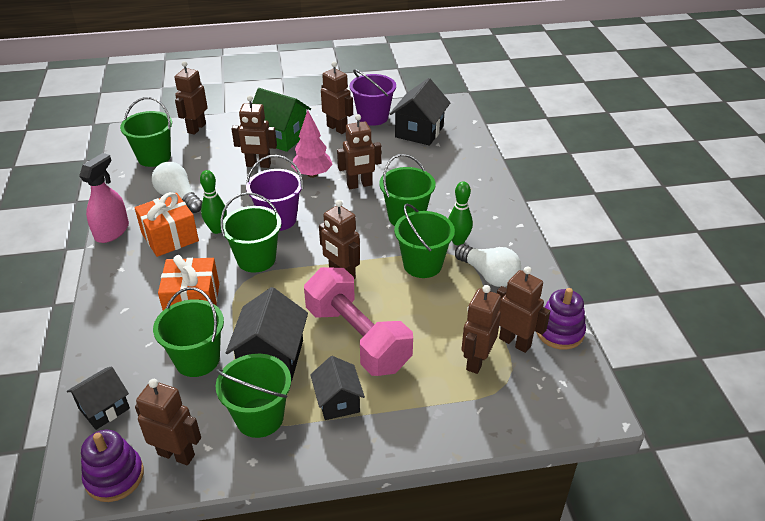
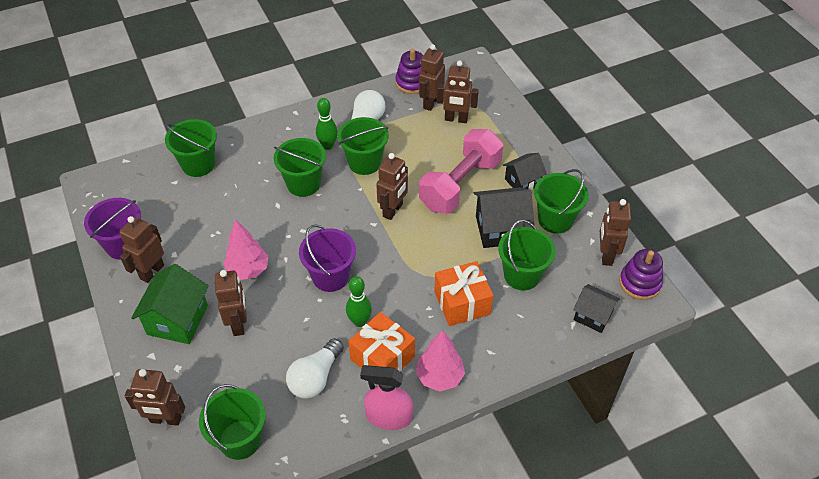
camera: 105 degrees left, 10 degrees up
green bucket [220,192,281,273] -> green bucket moved to [165,119,217,177]
brown robot [337,114,382,189] -> none
black house [390,78,450,146] -> none
none -> pink tree [416,330,465,391]

